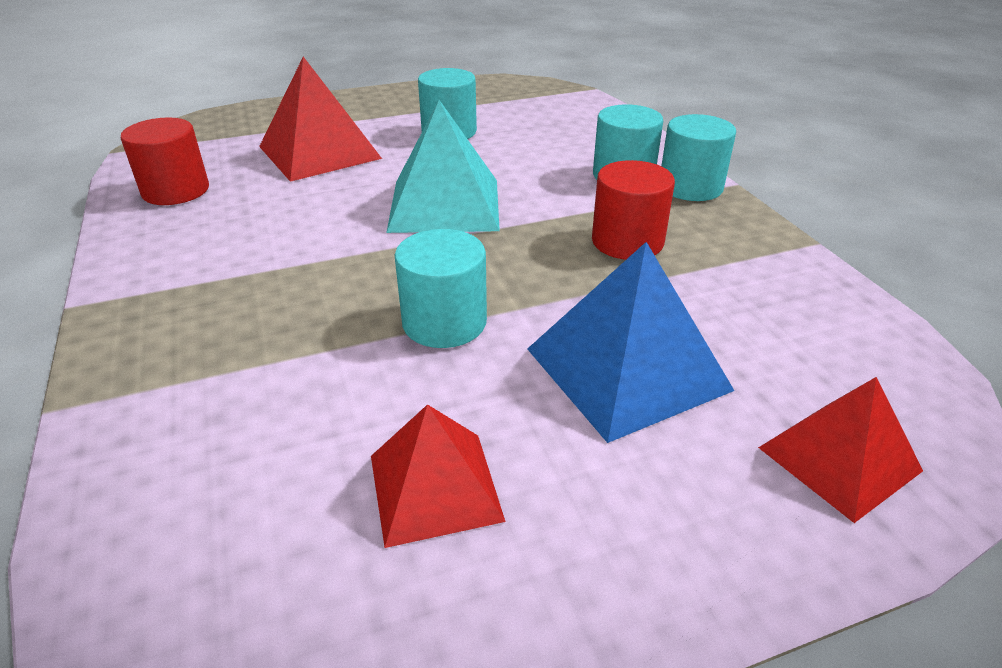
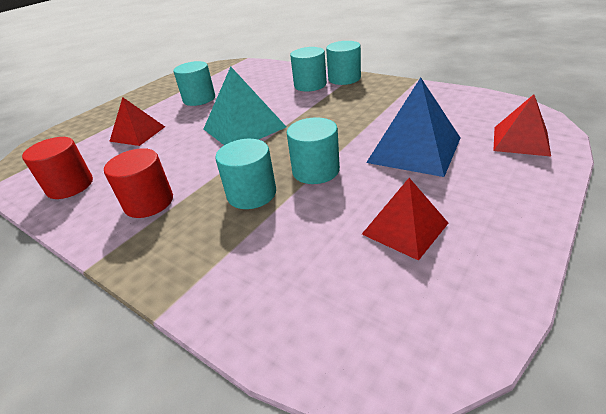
camera: 30 degrees left, 0 degrees up
red pyramid [259,57,382,182] -> red pyramid [109,97,165,146], size x0.65
red cylinder [592,160,675,260] -> red cylinder moved to [104,148,173,218]
none -> turquoise cylinder [215,139,276,209]

